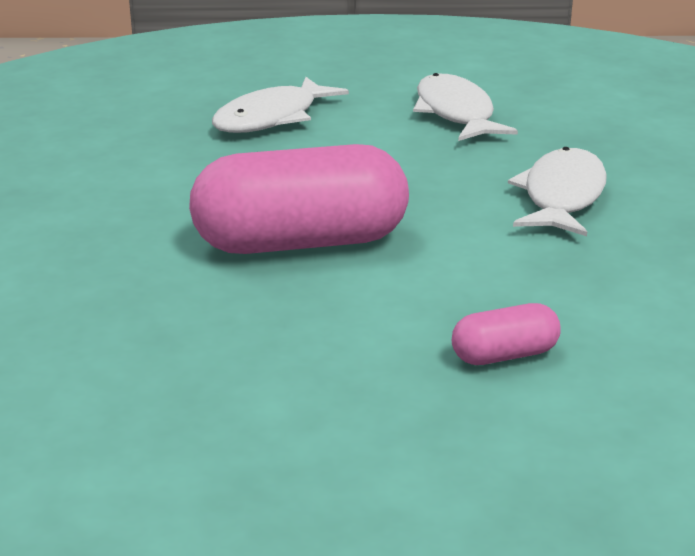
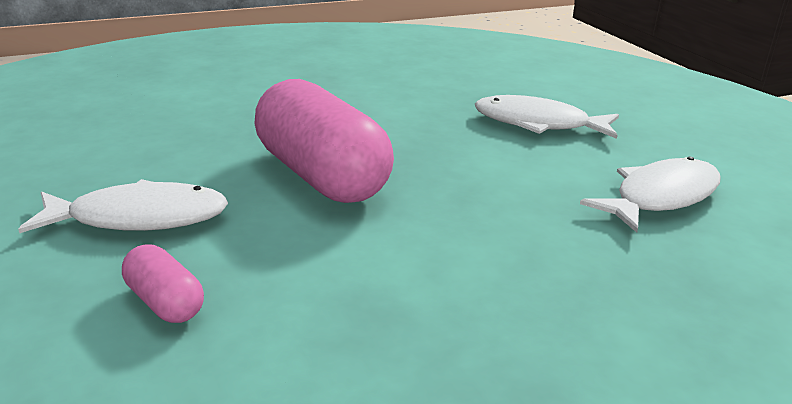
camera: 65 degrees right, 0 degrees up
white fish [508,147,607,236] -> white fish moved to [18,179,228,233]

